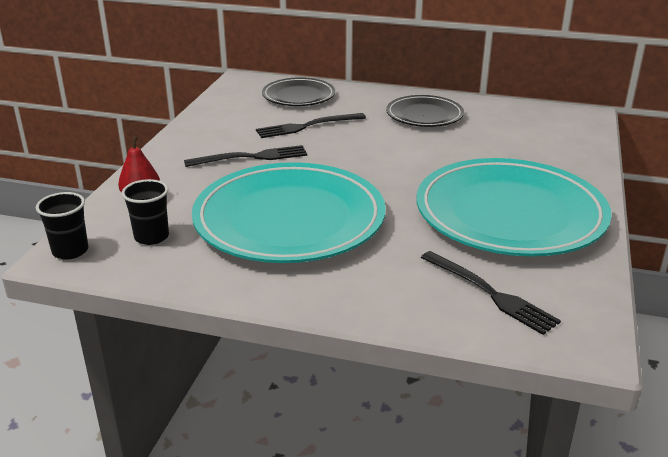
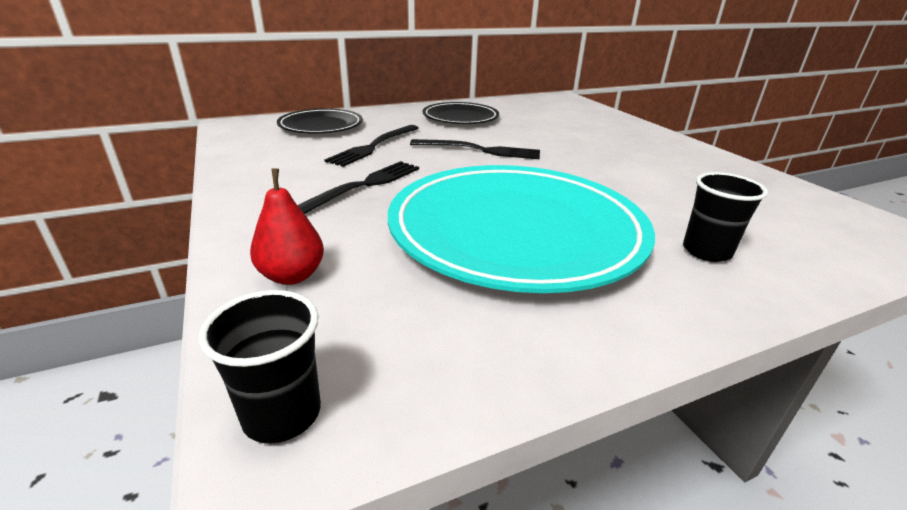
camera: 40 degrees left, 0 degrees up
black cup [122,179,169,245] -> black cup moved to [683,172,768,262]
turquoise plate [417,158,612,257] -> none
black fork [421,251,561,335] -> black fork moved to [410,139,540,159]

